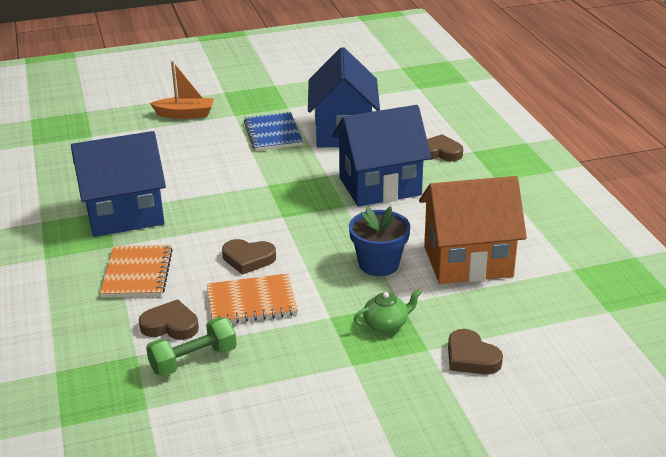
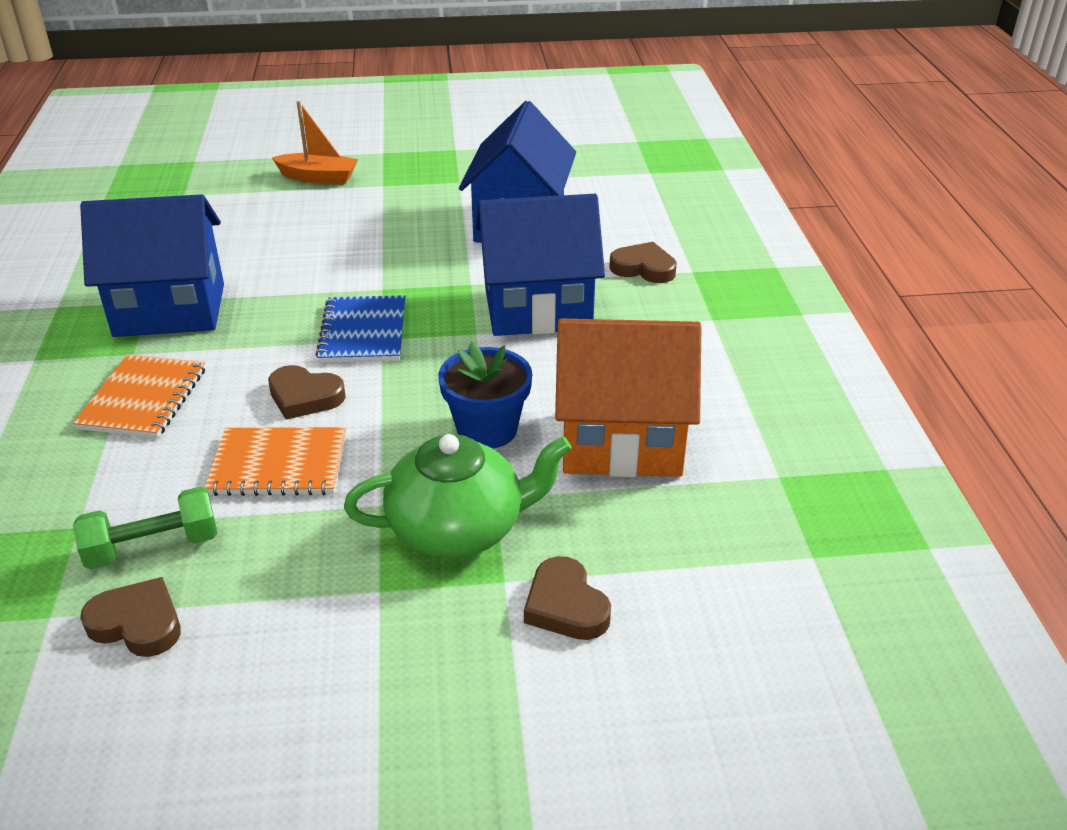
camera: 10 degrees right, 5 degrees up
brown heart [139,299,199,340] -> brown heart moved to [80,577,181,657]
blue notebook [244,112,303,151] -> blue notebook moved to [315,295,405,363]
green teapot [354,289,422,333] -> green teapot [344,434,572,558], size x1.96

